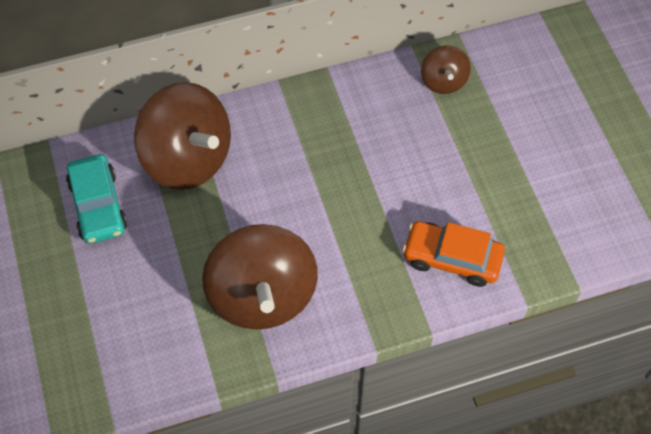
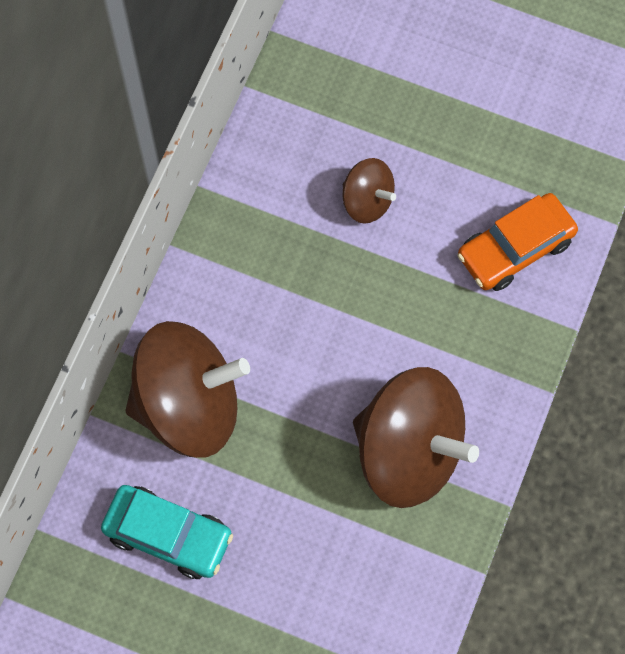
camera: 50 degrees left, 10 degrees up
brown spinning top [421,45,471,94] -> brown spinning top moved to [343,158,396,224]

